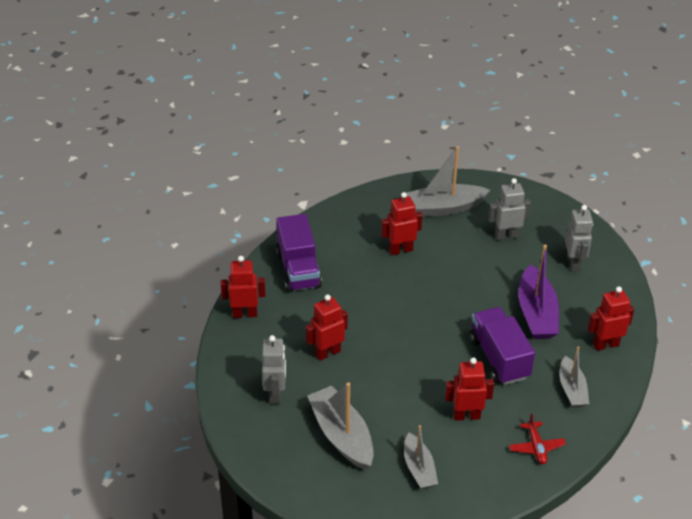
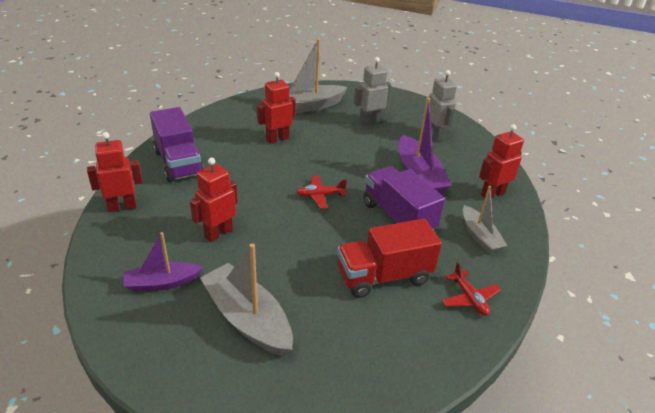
camera: 15 degrees left, 5 degrees down
grey robot [262,335,286,404] -> purple boat [123,232,203,292]
grey boat [404,425,438,489] -> none
red robot [445,358,494,421] -> red truck [337,218,442,298]
none -> red plane [297,175,347,209]

